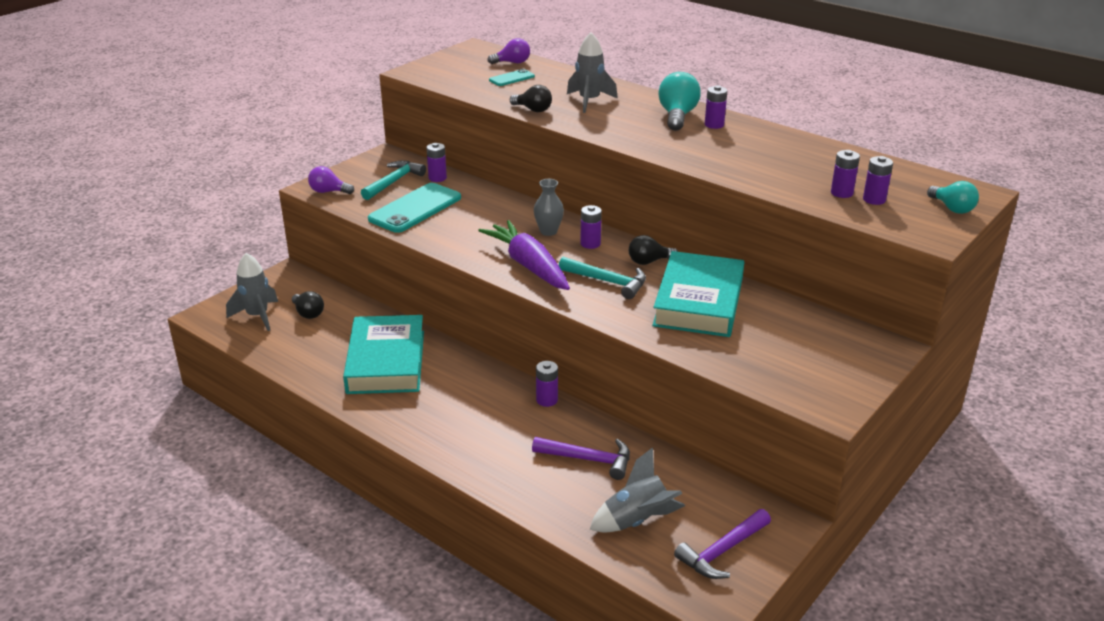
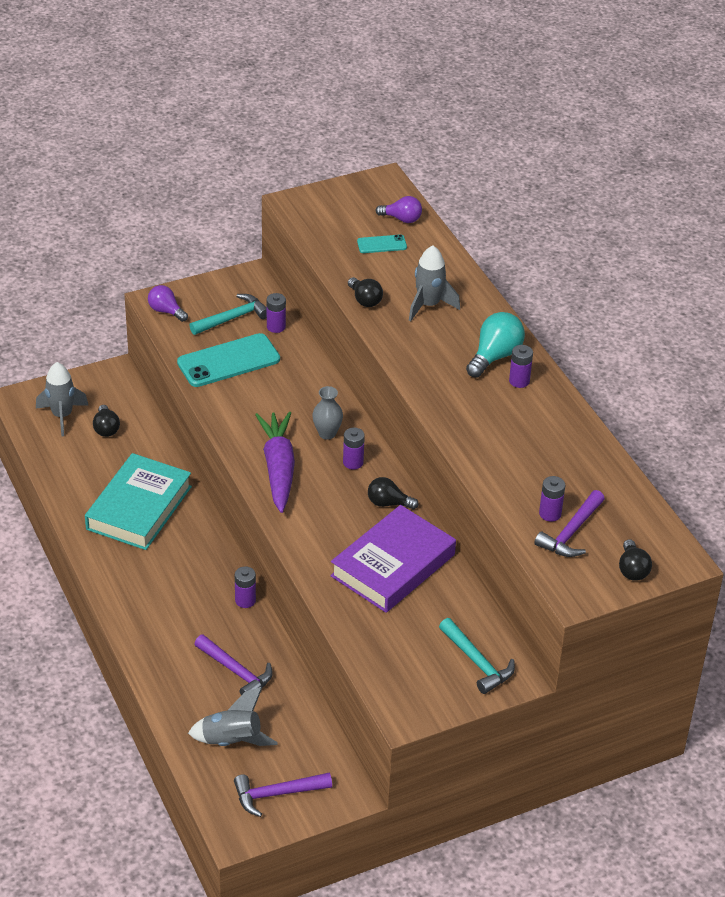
camera: 25 degrees right, 10 degrees up
turquoise hammer [559,257,646,299] -> turquoise hammer moved to [439,618,515,694]
turquoise book [652,251,744,337] -> purple book [330,505,456,613]
purple battery [863,156,893,205] -> purple hammer [534,490,605,557]
turquoise light bulb [927,181,979,214] -> black light bulb [619,539,652,581]

